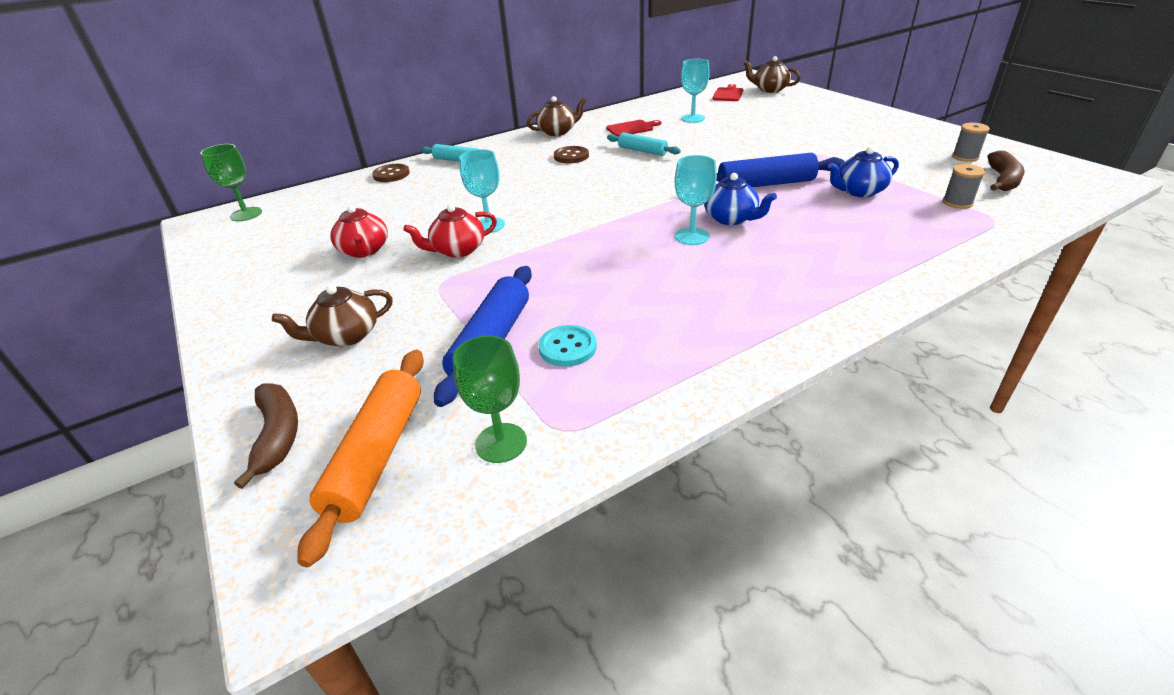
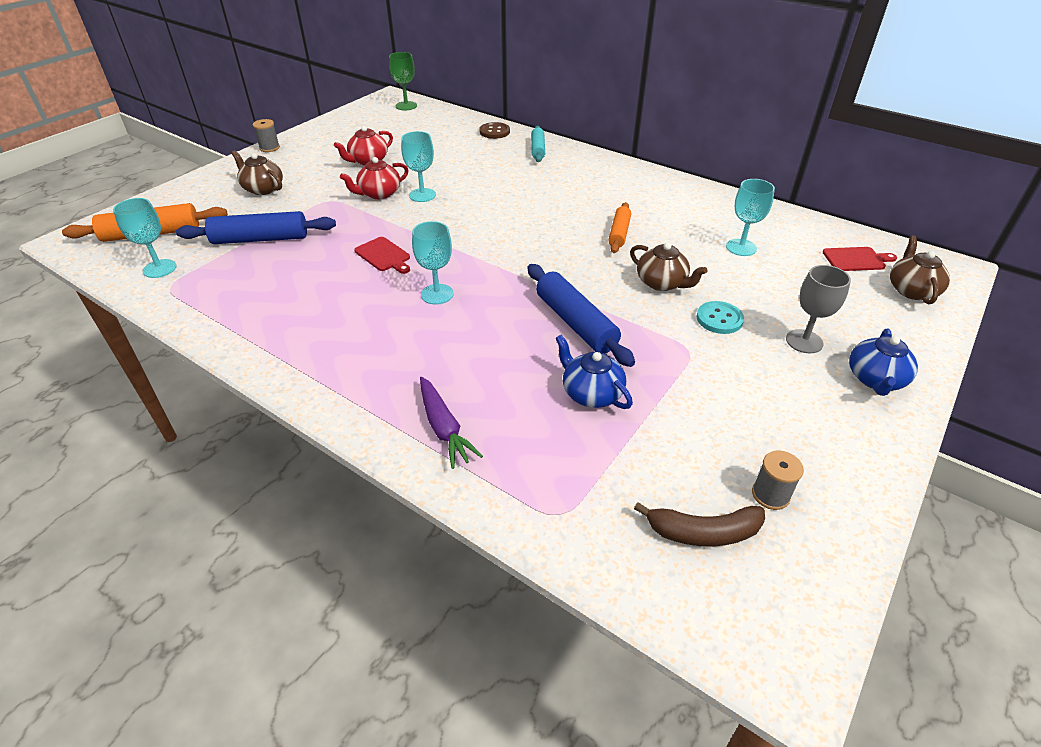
camera: 65 degrees right, 5 degrees up
brown banana [234,383,298,489] -> none
red teapot [404,204,497,258] -> red teapot turned 75 degrees counterclockwise [340,157,409,199]
green goblet [453,335,527,463] -> turquoise goblet [113,198,177,278]
brown teapot [527,96,587,136] -> brown teapot moved to [630,242,708,291]
turquoise button [538,325,597,367] -> turquoise button moved to [697,301,744,334]
brown button [554,146,589,163] -> none
red cutting board [606,120,661,137] -> red cutting board moved to [354,237,410,274]
turquoise rolling pin [607,132,681,156] -> orange rolling pin [608,202,631,253]
blue teapot [704,173,777,225] -> blue teapot moved to [849,328,918,396]
grey spool [943,164,985,209] -> grey spool moved to [253,119,280,152]
none -> purple carrot [420,377,483,469]
none -> grey goblet [786,265,851,353]

